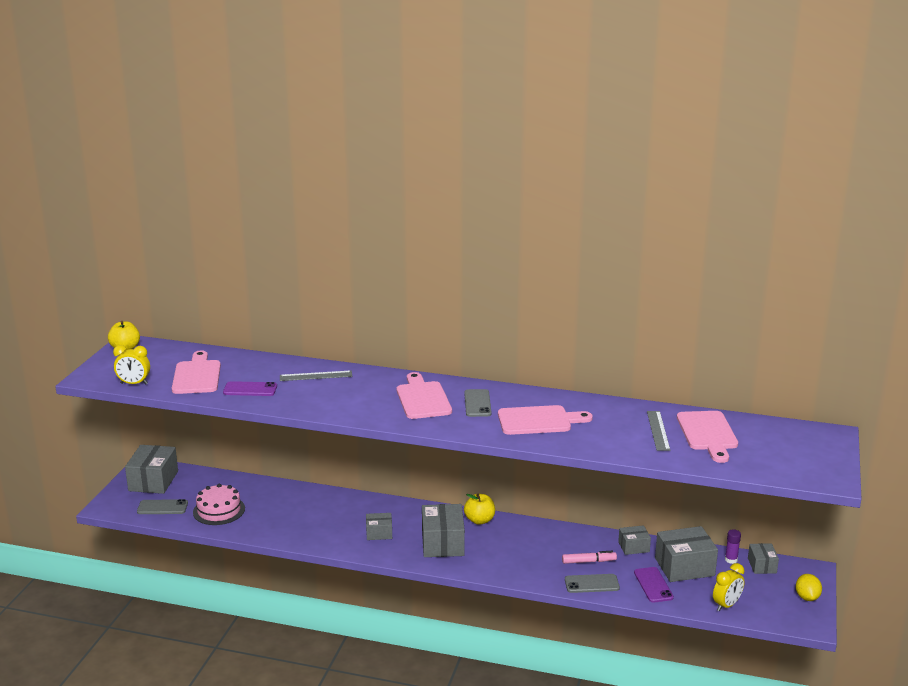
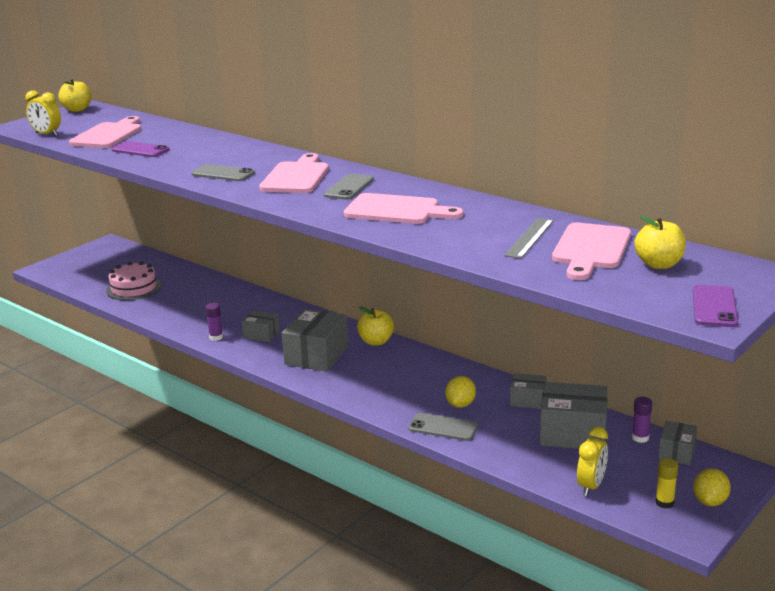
camera: 25 degrees right, 0 degrees up
grey box [125,445,178,494] -> none
grey phone [137,499,188,514] -> grey phone moved to [191,164,255,181]
grey ruler [280,371,352,381] -> none
pink marker [562,551,617,564] -> yellow lemon [445,376,476,408]
purple phone [634,567,674,603] -> purple phone moved to [693,285,738,327]
yellow clock [713,563,745,611] -> yellow clock turned 45 degrees counterclockwise [577,427,608,496]
none -> purple glue stick [205,303,223,341]
none -> yellow apple [634,216,686,269]
none -> yellow glue stick [655,458,678,508]

